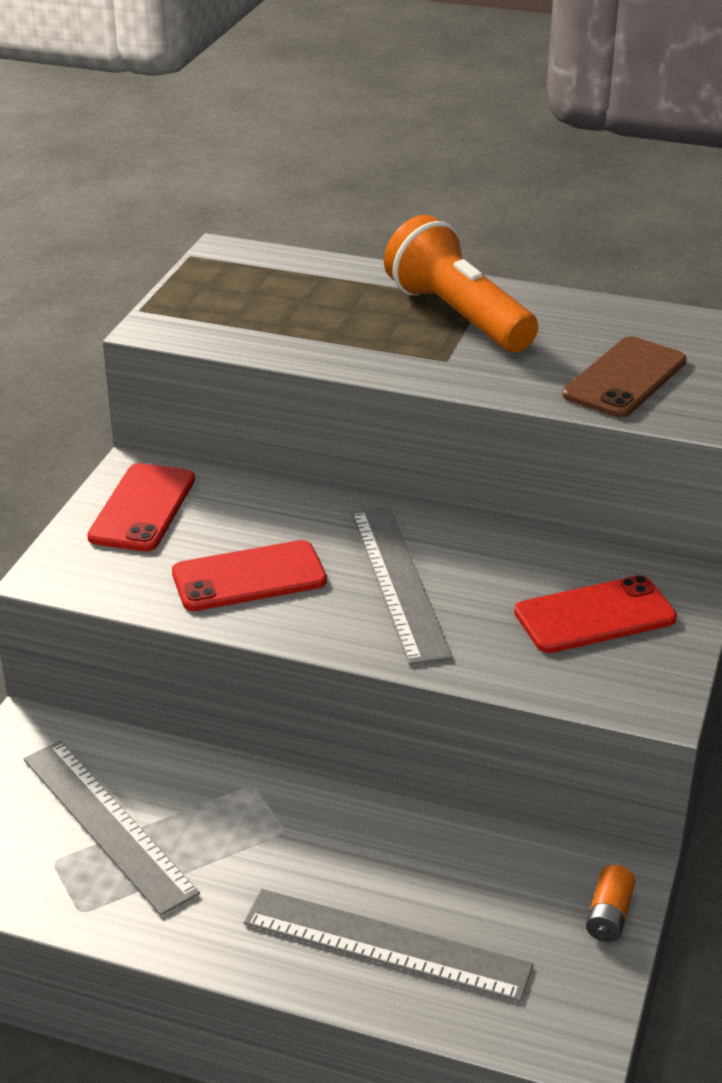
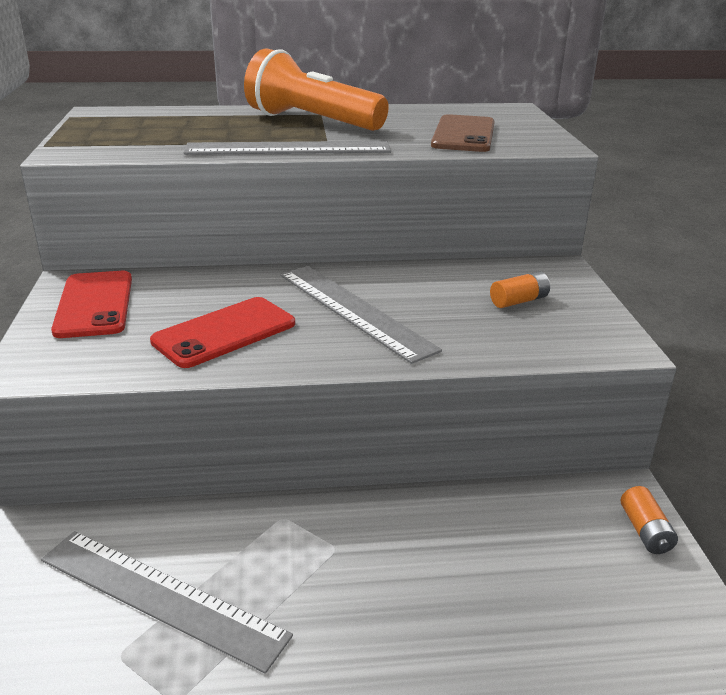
camera: 25 degrees left, 5 degrees down
grey ruler [243,889,533,1002] -> grey ruler moved to [184,141,391,155]
red phone [514,575,677,653] -> orange battery [490,271,550,308]

